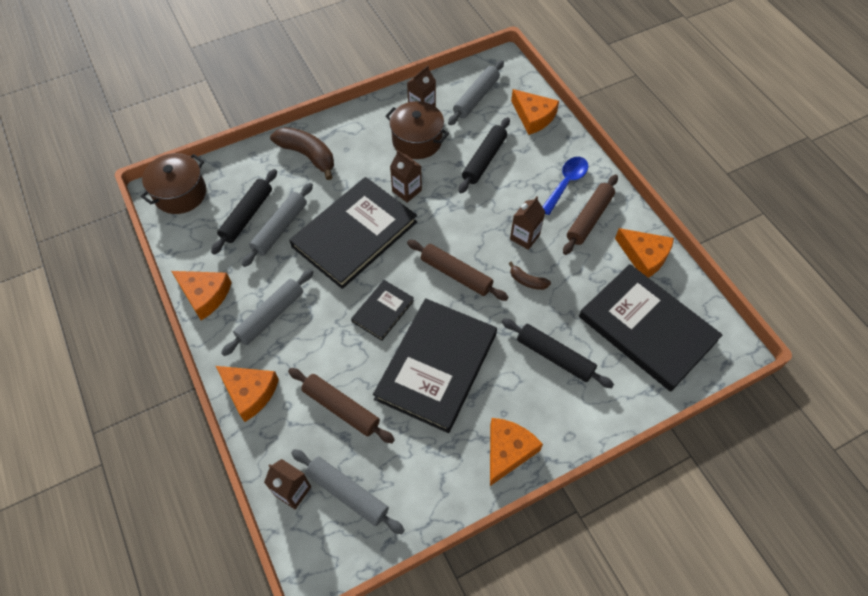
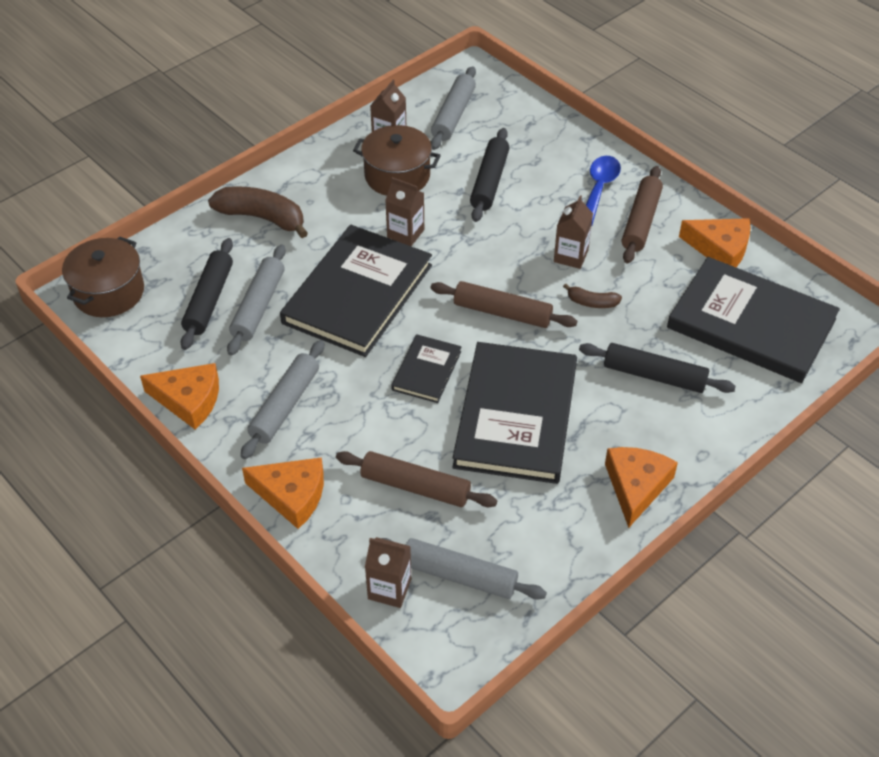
camera: 15 degrees left, 10 degrees down
orange cheese [511,89,559,135] -> none

